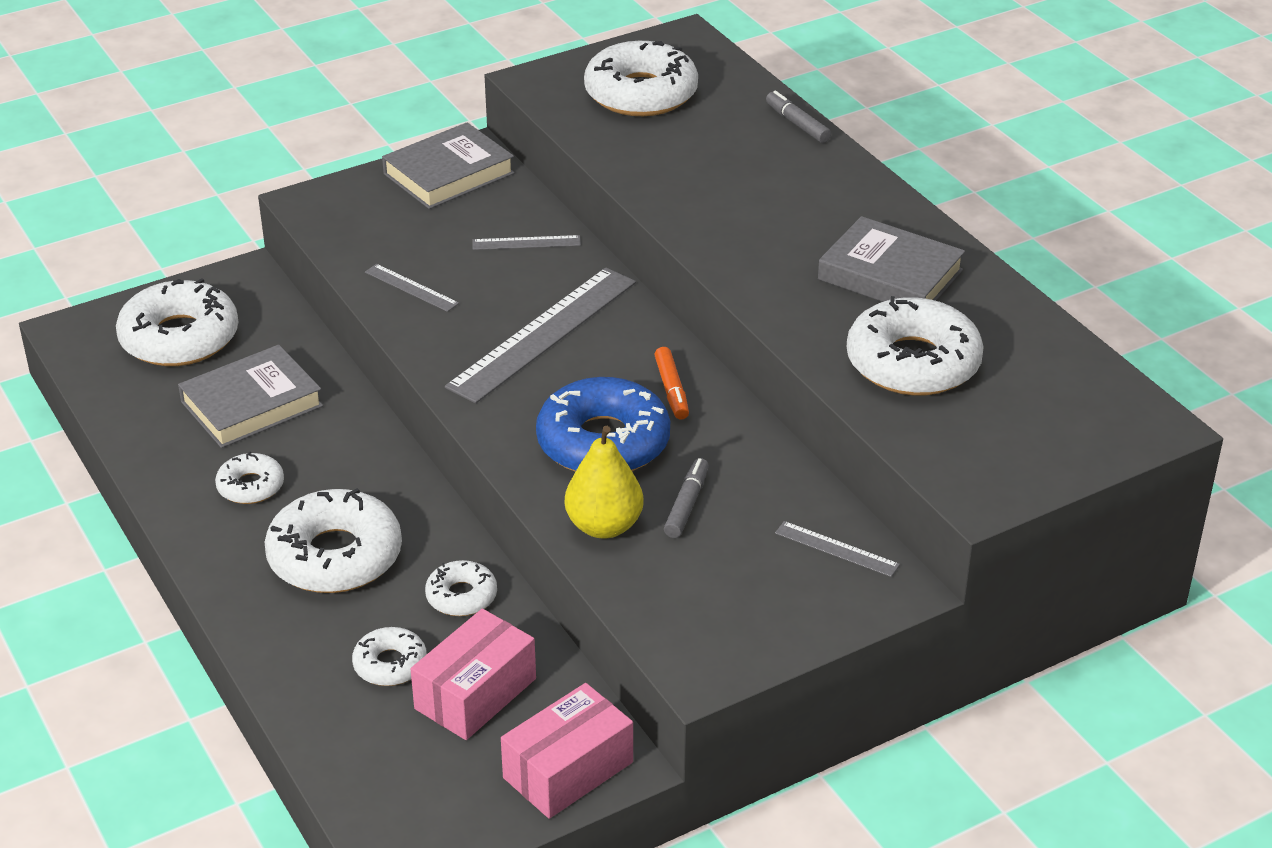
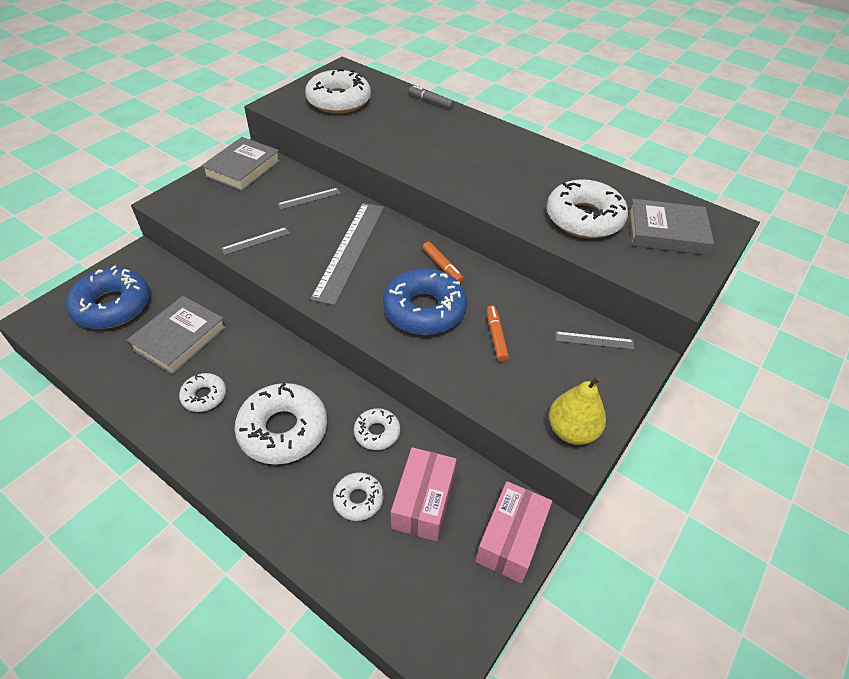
camera: 25 degrees left, 10 degrees up
white donut [116,278,238,366] -> blue donut [66,265,150,329]
grey ruler [365,264,459,312] -> grey ruler turned 45 degrees counterclockwise [221,227,290,255]
yellow pear [565,426,644,538] -> yellow pear moved to [549,376,606,445]
grey marker [664,458,709,538] -> orange marker [487,306,509,362]
grey book [818,216,965,302] -> grey book moved to [628,199,714,255]

